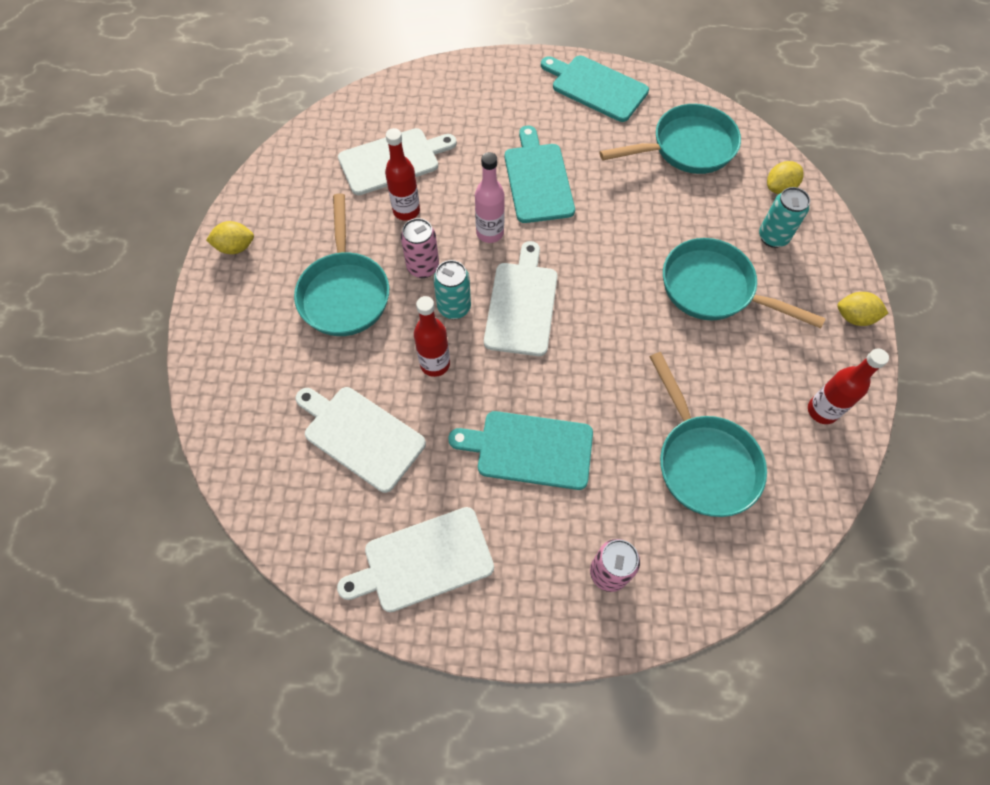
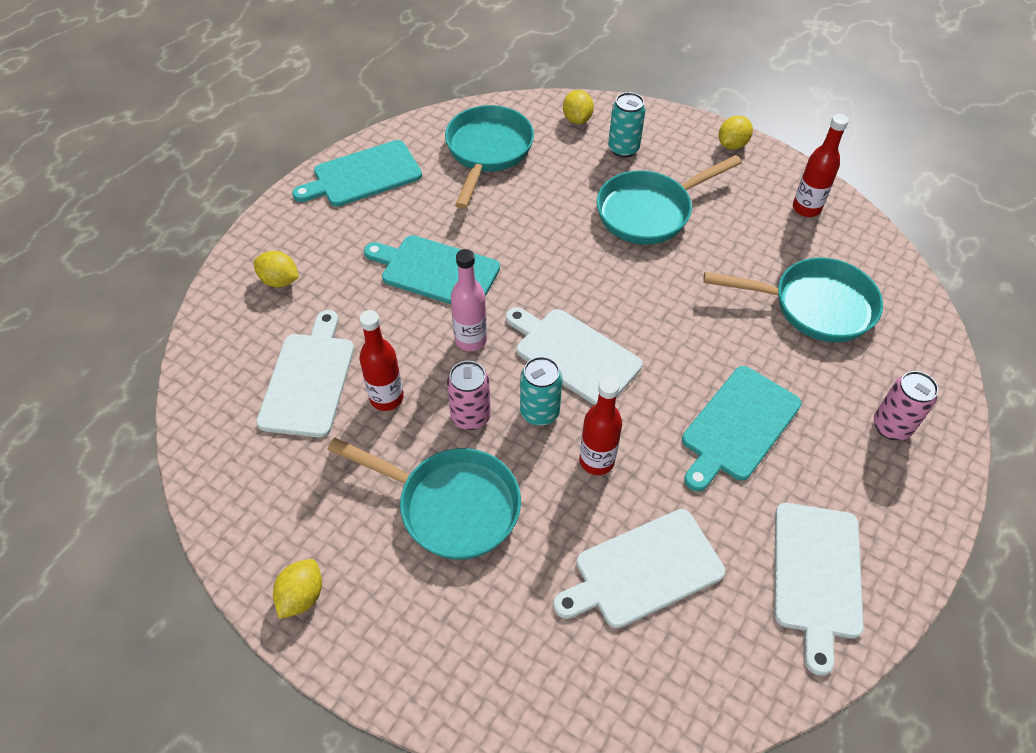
camera: 60 degrees left, 10 degrees down
none -> yellow lemon [254,251,299,287]

